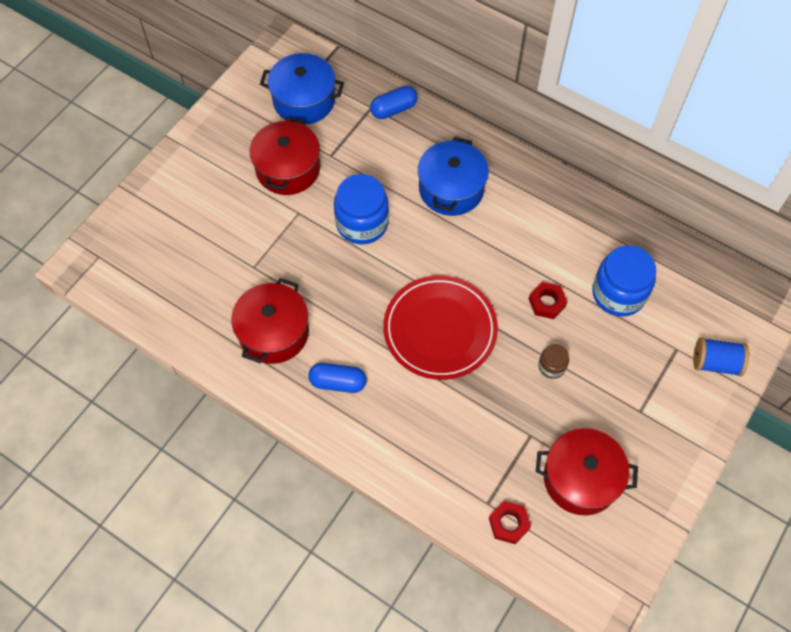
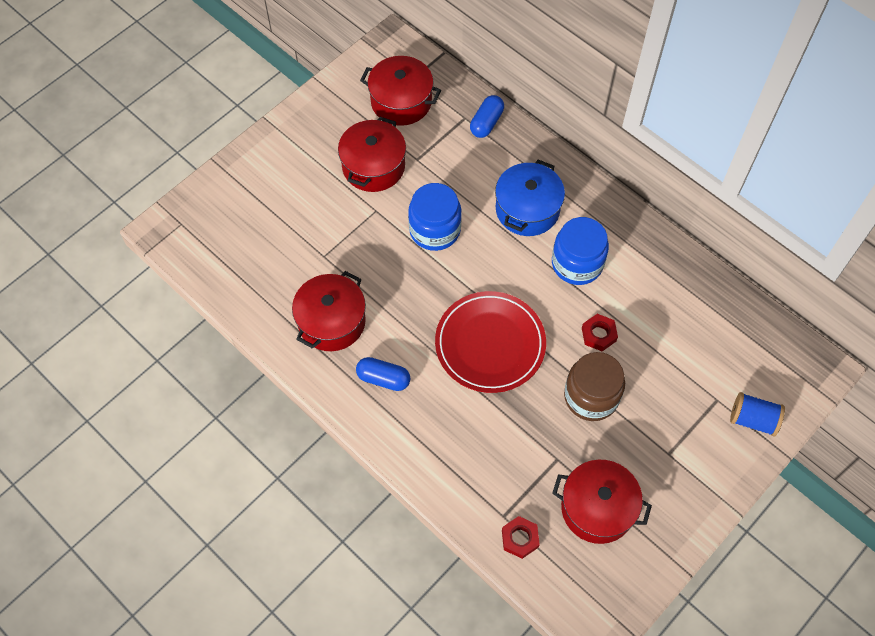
camera: 10 degrees right, 0 degrees up
blue pot [260,53,344,124] -> red pot [360,56,441,126]
blue capsule [370,86,418,119] -> blue capsule turned 45 degrees counterclockwise [470,95,504,138]
brown jar [538,344,569,379] -> brown jar [564,352,625,421], size x2.03
blue jar [592,245,656,317] -> blue jar moved to [552,217,609,285]

